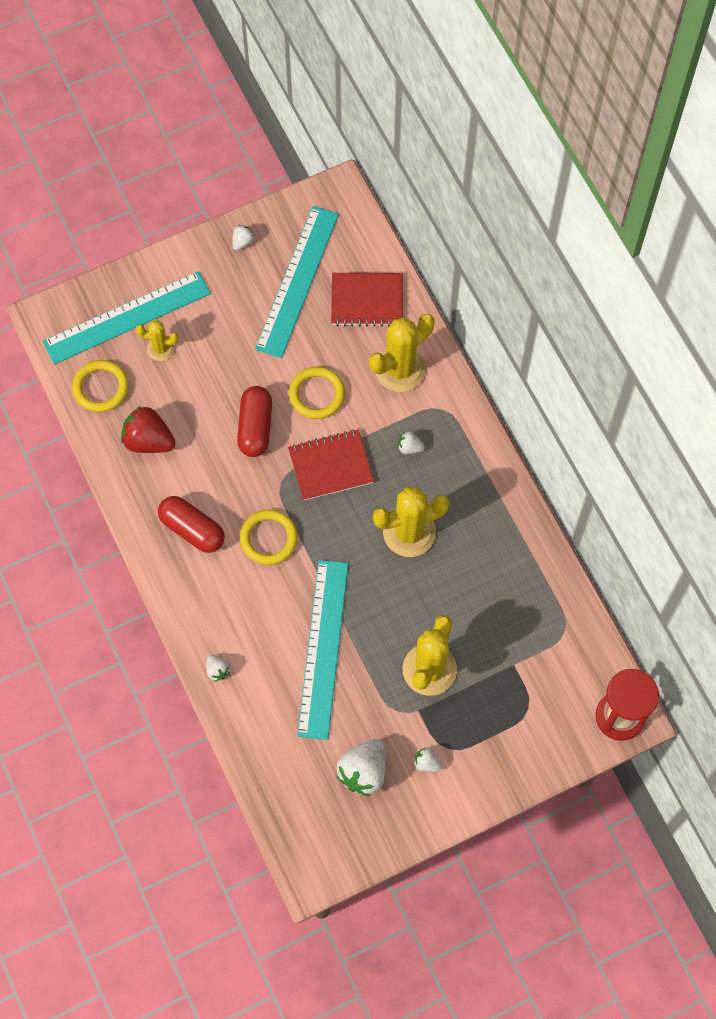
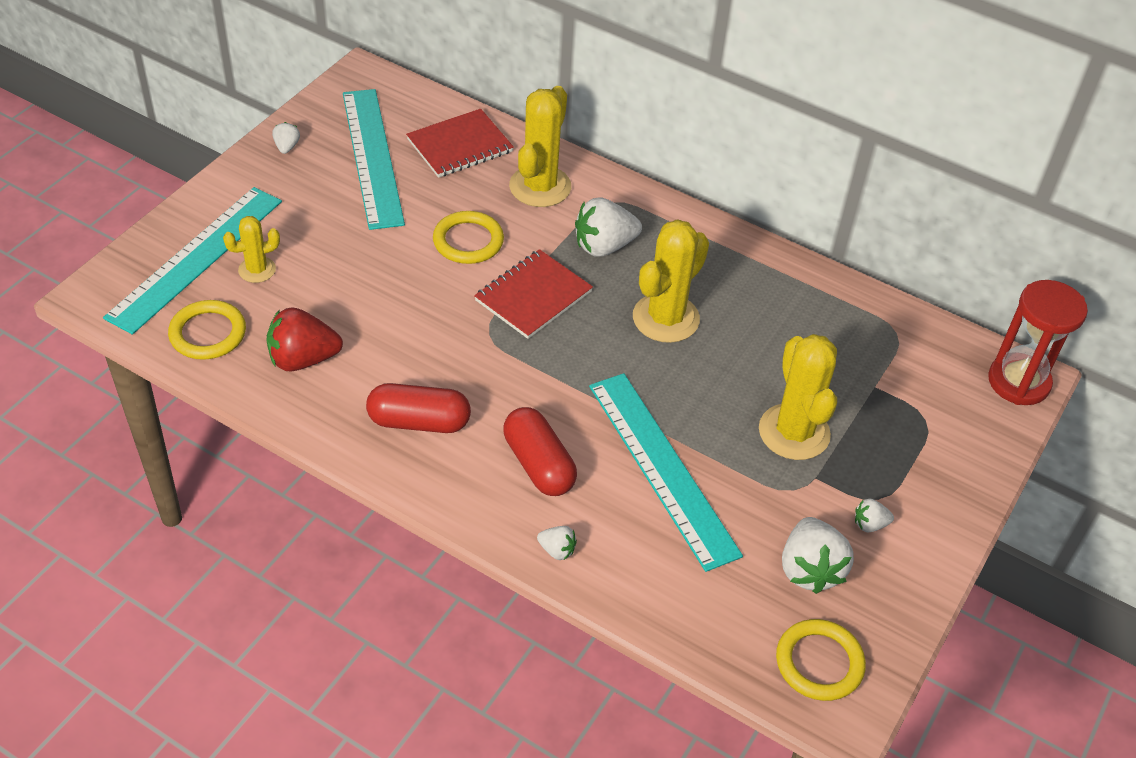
camera: 35 degrees left, 20 degrees down
red capsule [237,386,272,457] -> red capsule moved to [503,407,577,496]
yellow ring [240,510,298,565] -> yellow ring moved to [776,619,866,701]
white strawberry [398,431,425,454] -> white strawberry [575,198,642,257], size x2.02

